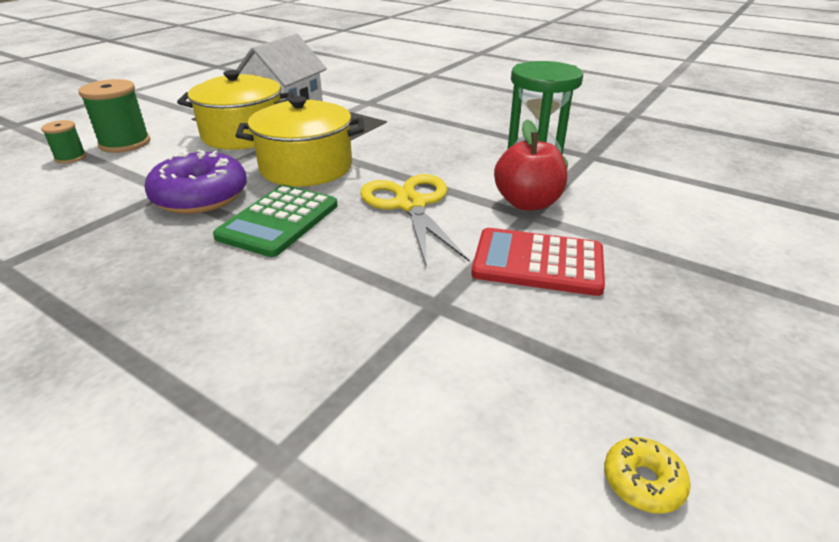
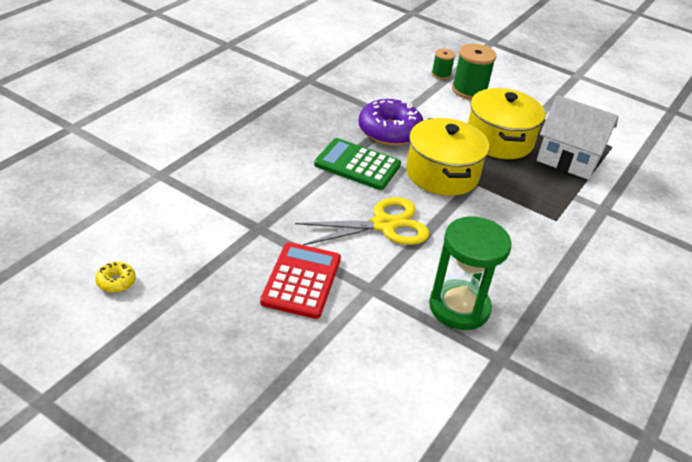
camera: 85 degrees right, 5 degrees up
red apple [494,120,567,211] -> none

